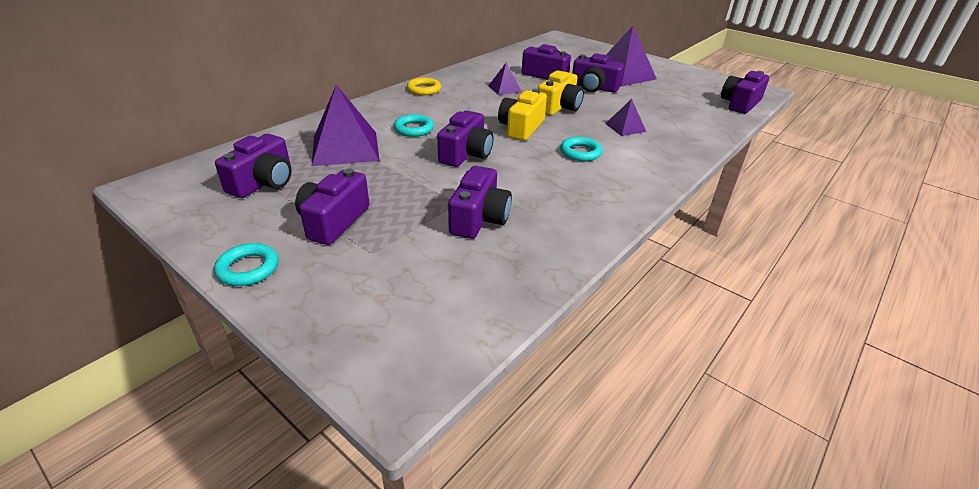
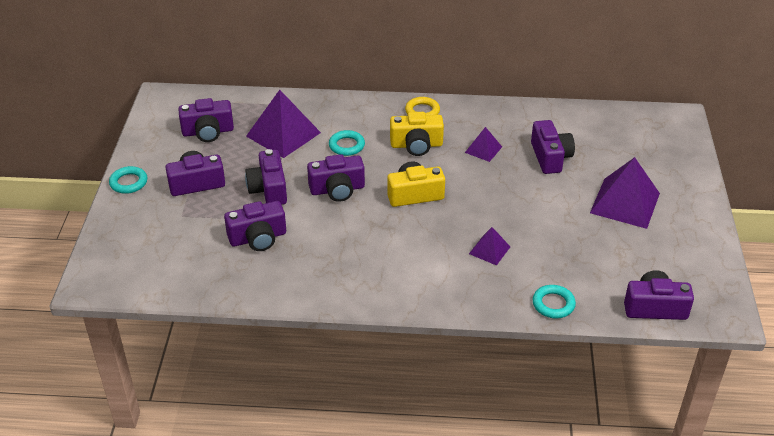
camera: 55 degrees right, 5 degrees up
yellow camera [538,70,584,115] -> yellow camera moved to [390,112,444,156]
turquoise ring [560,137,602,161] -> turquoise ring moved to [533,285,576,318]
purple camera [572,53,624,93] -> purple camera moved to [245,149,287,205]

